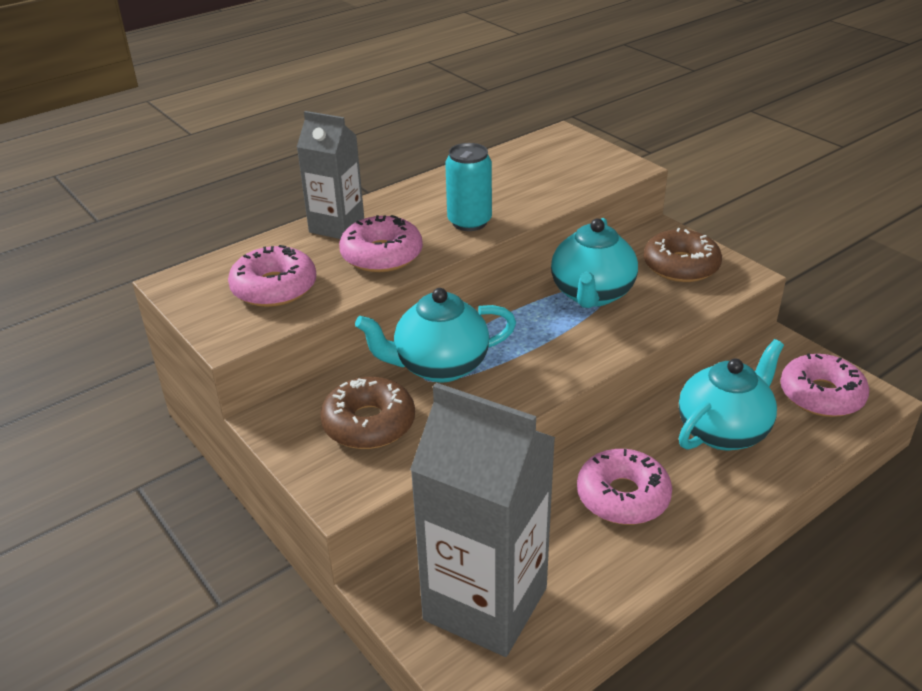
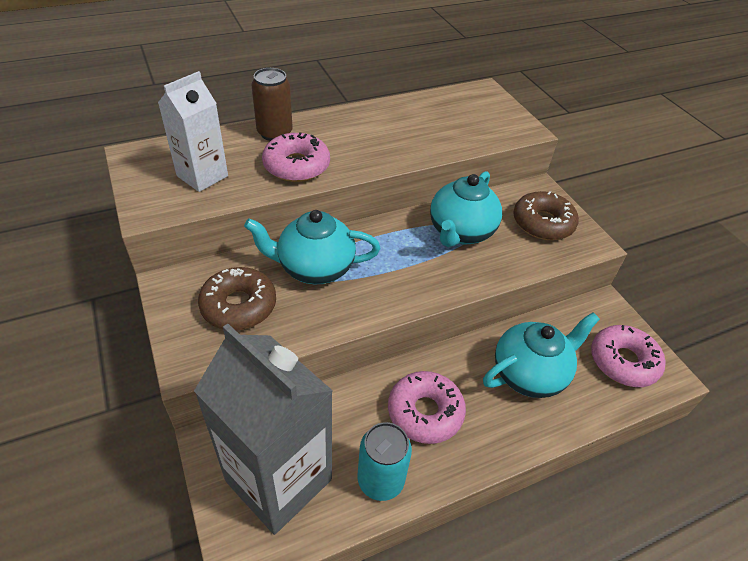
camera: 10 degrees right, 10 degrees up
pink donut [228,245,316,307] -> white carton [158,71,228,192]
grey carton [297,111,364,239] -> brown can [251,68,293,141]
turquoise can [445,143,492,231] -> turquoise can moved to [358,422,412,501]

